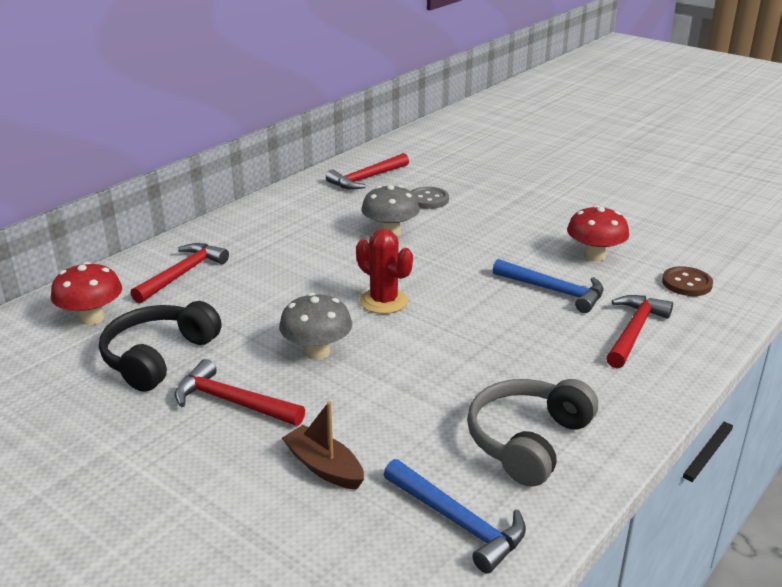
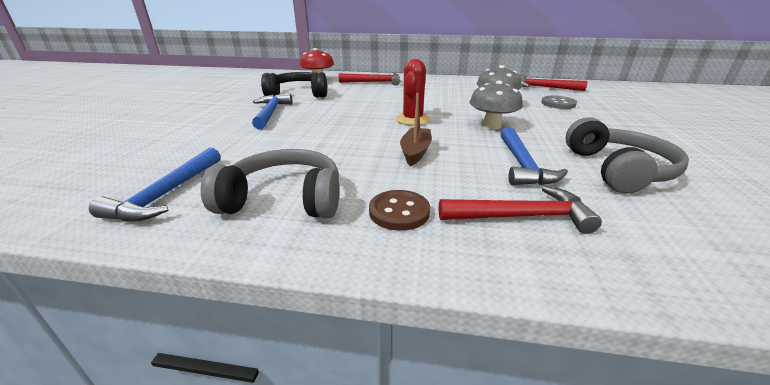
camera: 60 degrees right, 0 degrees up
red hammer [175,359,305,426] -> blue hammer [252,93,292,129]
grey mushroom [279,293,352,360] -> grey mushroom moved to [469,80,523,129]
brown boat [282,401,364,490] -> brown boat moved to [400,93,432,166]
red mushroom [567,205,629,262] -> grey headphones [566,117,689,194]
brown button [662,266,713,296] -> brown button moved to [369,190,430,231]

